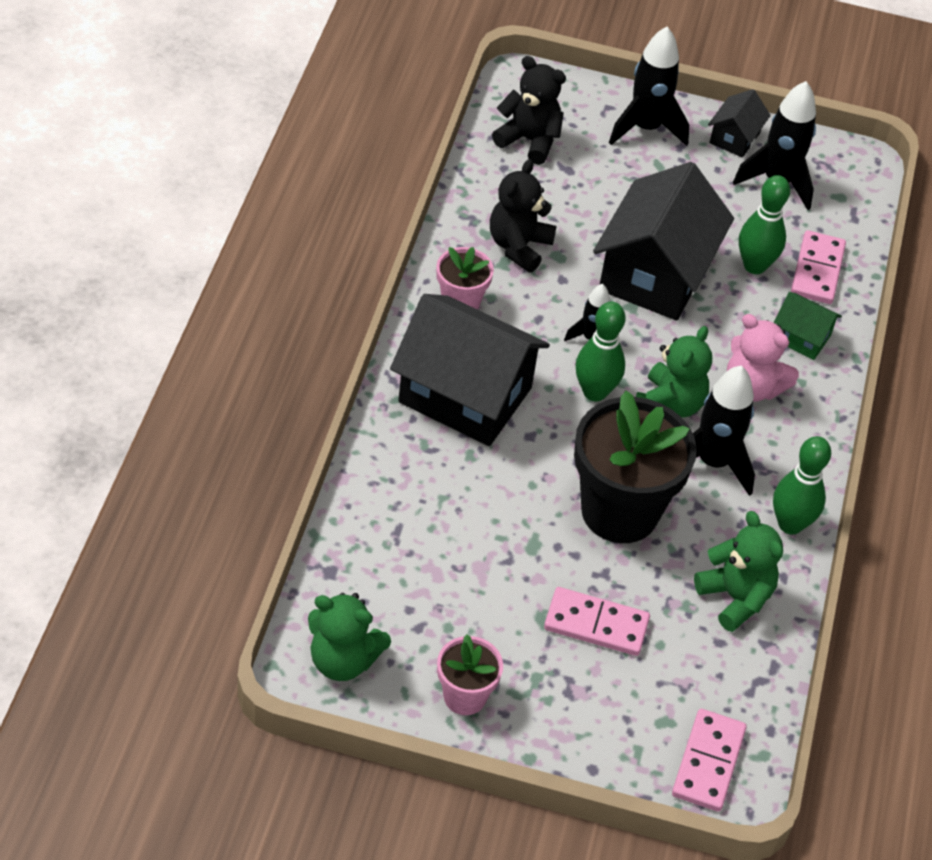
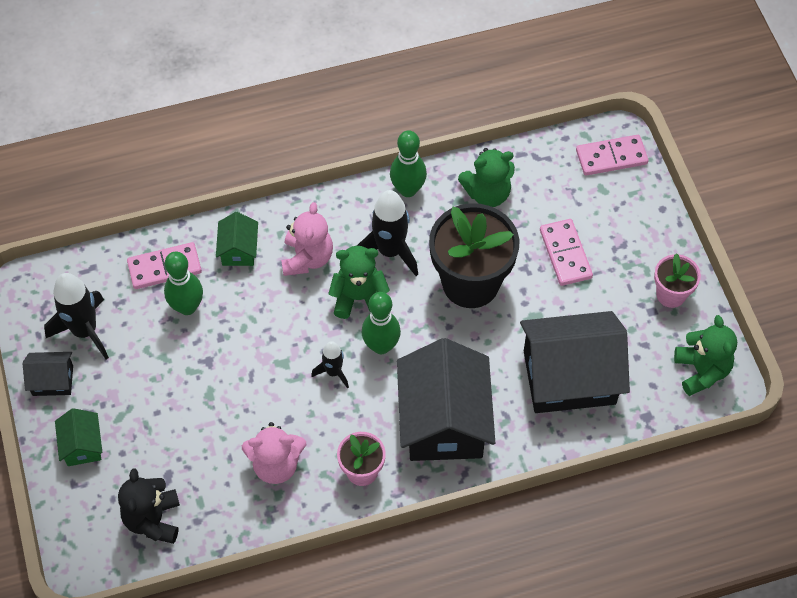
camera: 115 degrees left, 10 degrees up
black teddy bear [490,159,557,273] -> pink teddy bear [242,422,306,484]
black house [593,162,734,321] -> black house moved to [520,311,630,413]
black rocket [609,27,689,146] -> green house [55,408,102,466]
green teddy bear [694,511,783,632] -> green teddy bear turned 135 degrees counterclockwise [458,148,515,207]

